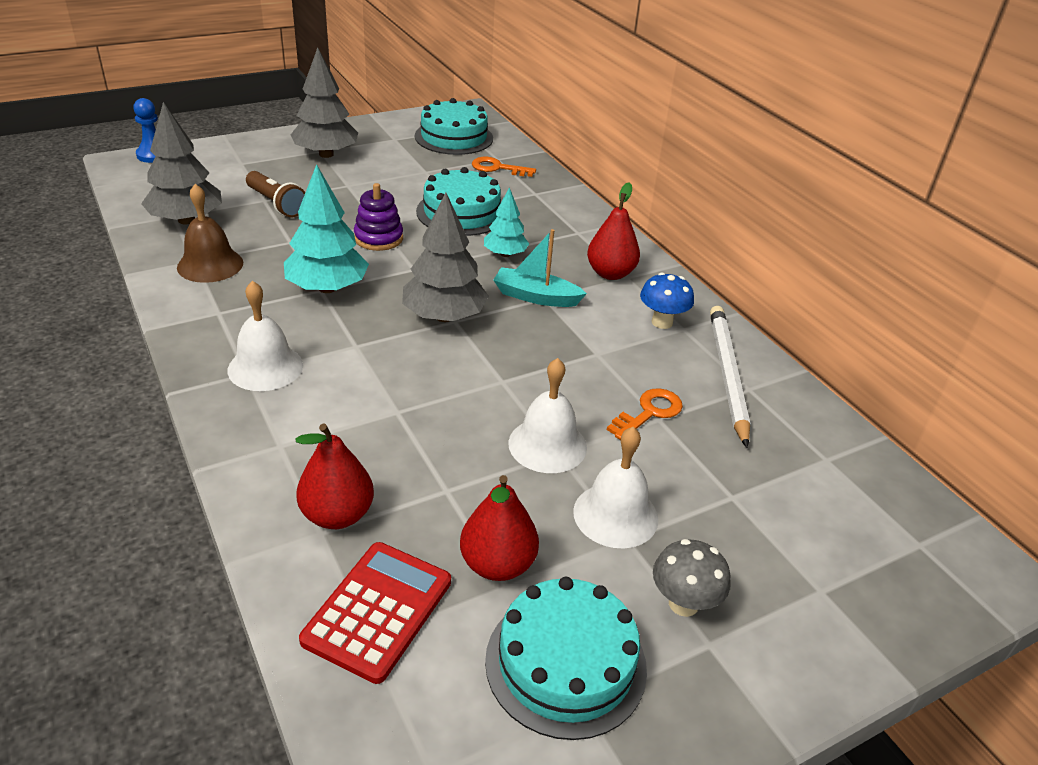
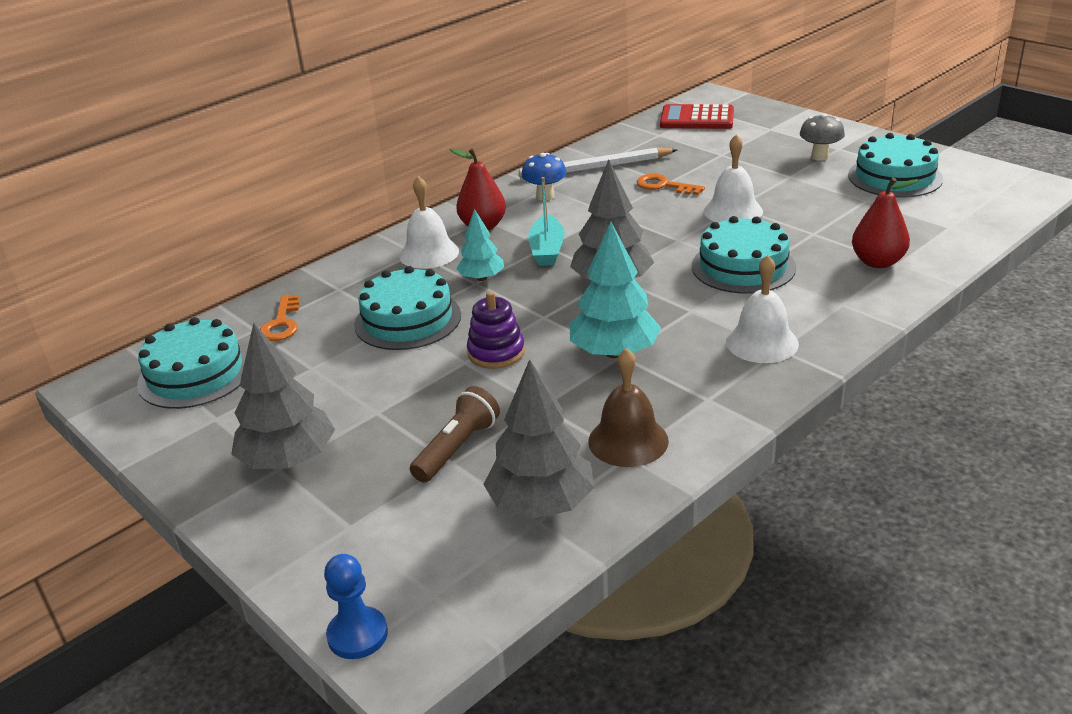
camera: 100 degrees left, 5 degrees down
red calculator [299,542,451,684] -> red calculator moved to [660,104,734,129]
red pear [460,475,539,581] -> none
white bell [573,427,658,549] -> white bell moved to [399,176,459,269]
none -> turquoise cake [692,216,796,293]

